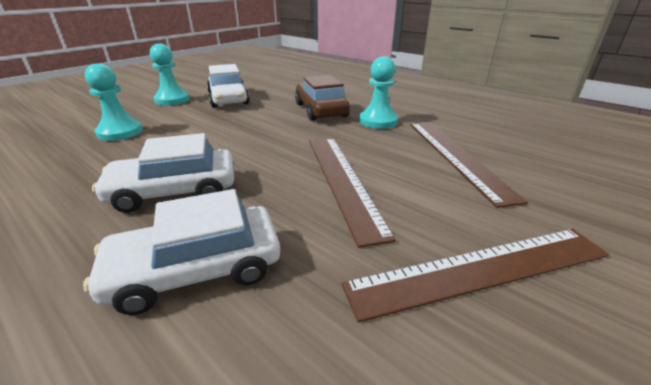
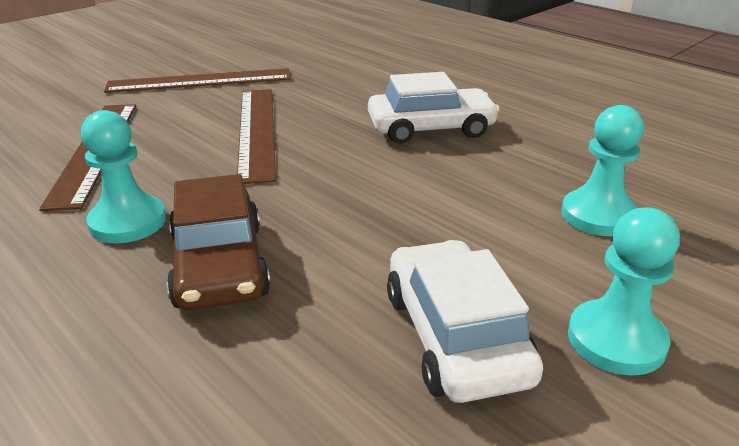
camera: 175 degrees left, 0 degrees up
white car [83,189,280,315] -> none

